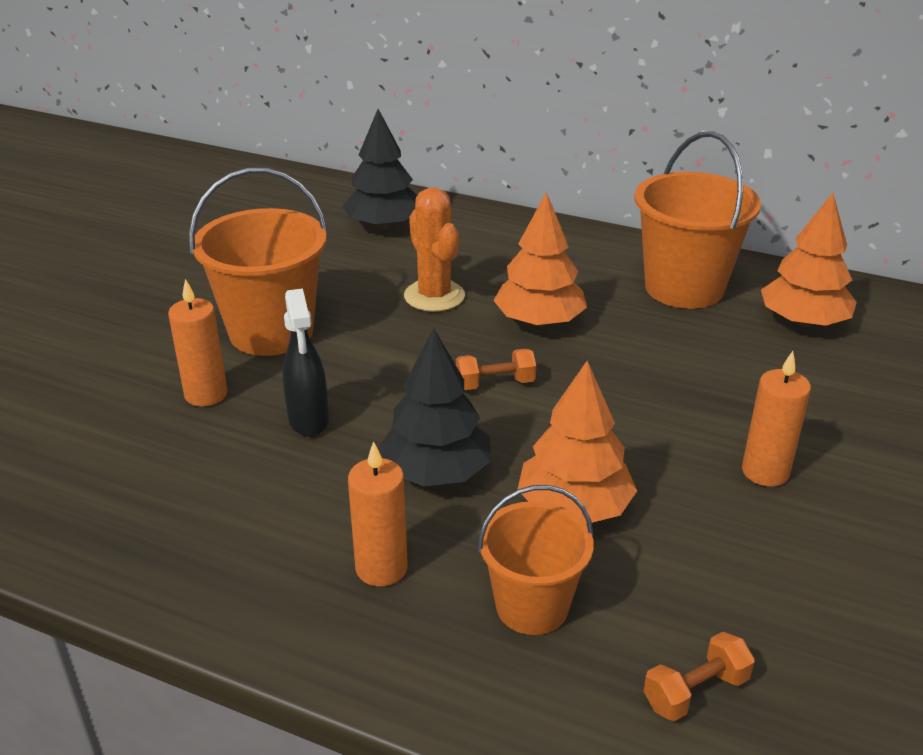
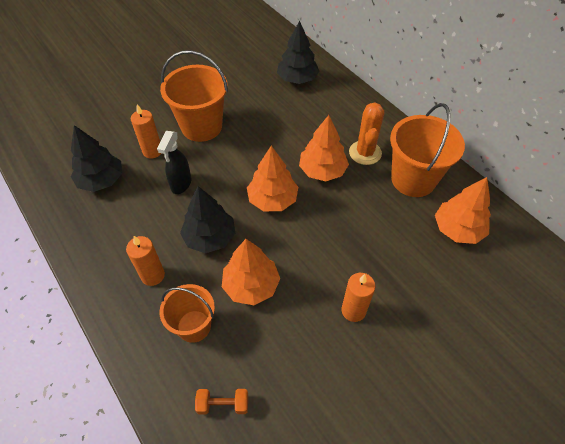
camera: 30 degrees right, 20 degrees up
orange cactus [404,187,465,312] -> orange cactus moved to [349,102,384,165]
orange dumbbell [456,348,536,390] -> orange tree [247,146,298,211]
none -> black tree [71,125,122,192]

